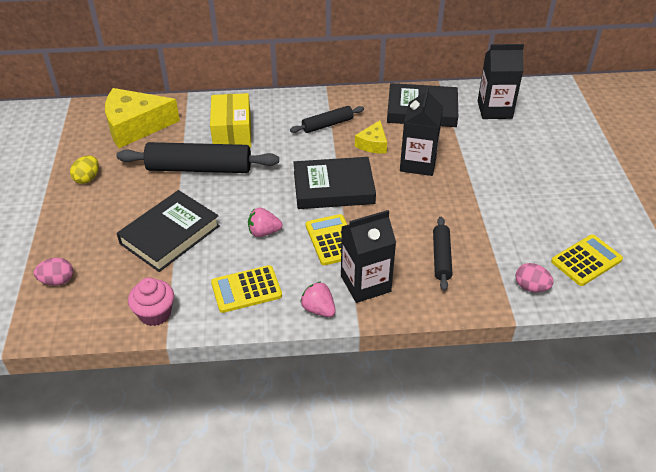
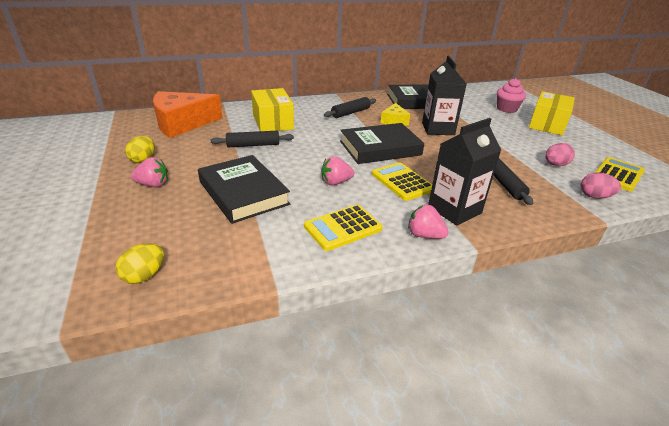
camera: 15 degrees left, 10 degrees down
pink egg [34,258,73,286] -> pink egg moved to [545,143,575,166]
yellow cheese [105,88,180,148] -> orange cheese [153,91,222,138]
black rolling pin [116,142,279,173] -> black rolling pin [211,131,294,147], size x0.54
black book [117,190,220,272] -> black book turned 60 degrees counterclockwise [198,155,290,224]
pink cupcake [128,278,174,326] -> pink cupcake moved to [497,78,526,113]
black carton [478,44,524,119] -> none
none -> yellow egg [116,243,164,284]
none -> pink strawberry [131,157,168,187]
none -> yellow box [529,91,575,135]

